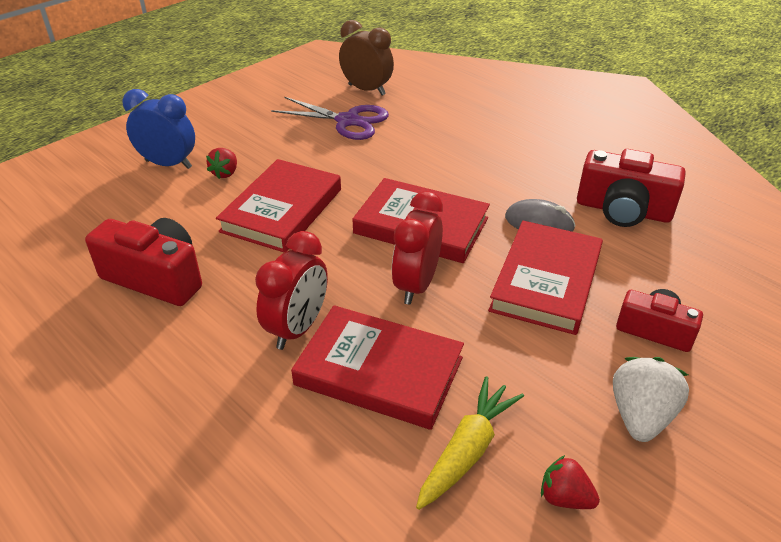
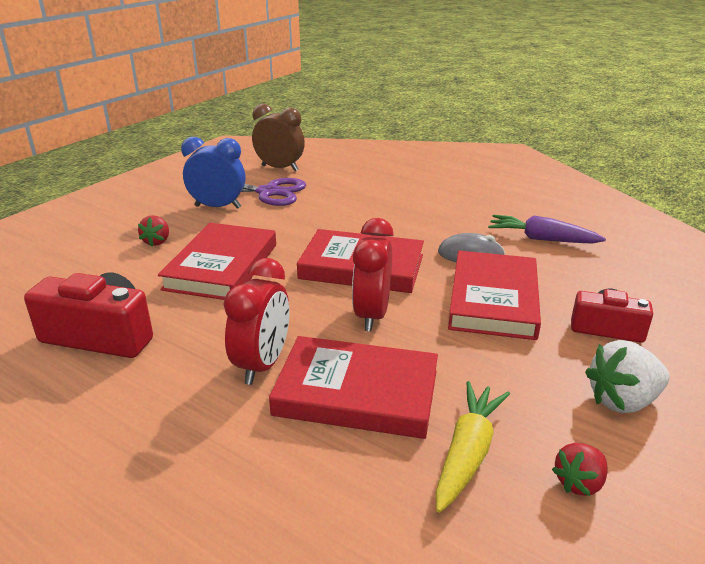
camera: 10 degrees left, 10 degrees down
blue clock [122,89,195,169] -> blue clock moved to [181,137,245,209]
red strawberry [541,455,600,509] -> red strawberry turned 60 degrees counterclockwise [552,443,608,496]
red camera [577,149,686,227] -> purple carrot [488,215,606,244]
white strawberry [613,357,689,442] -> white strawberry turned 120 degrees counterclockwise [585,340,670,413]

